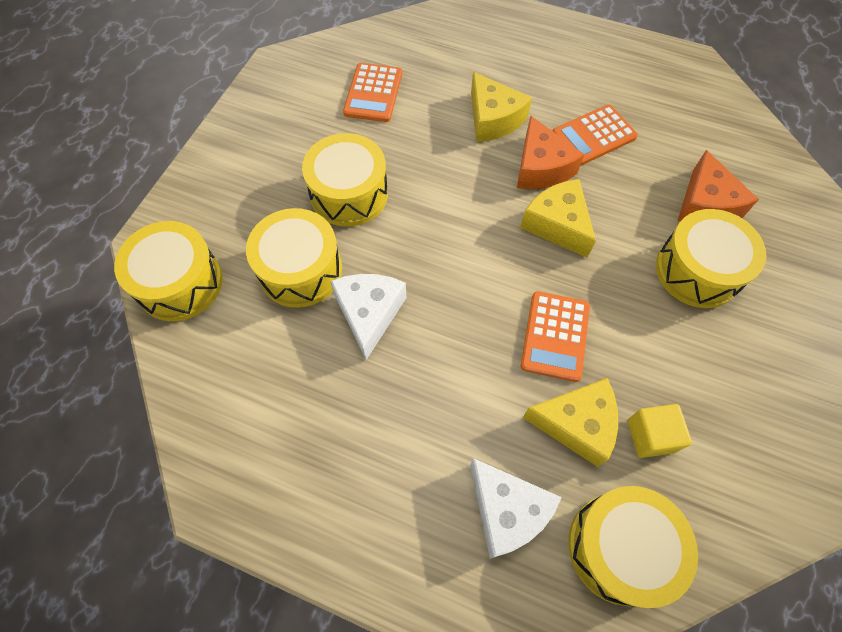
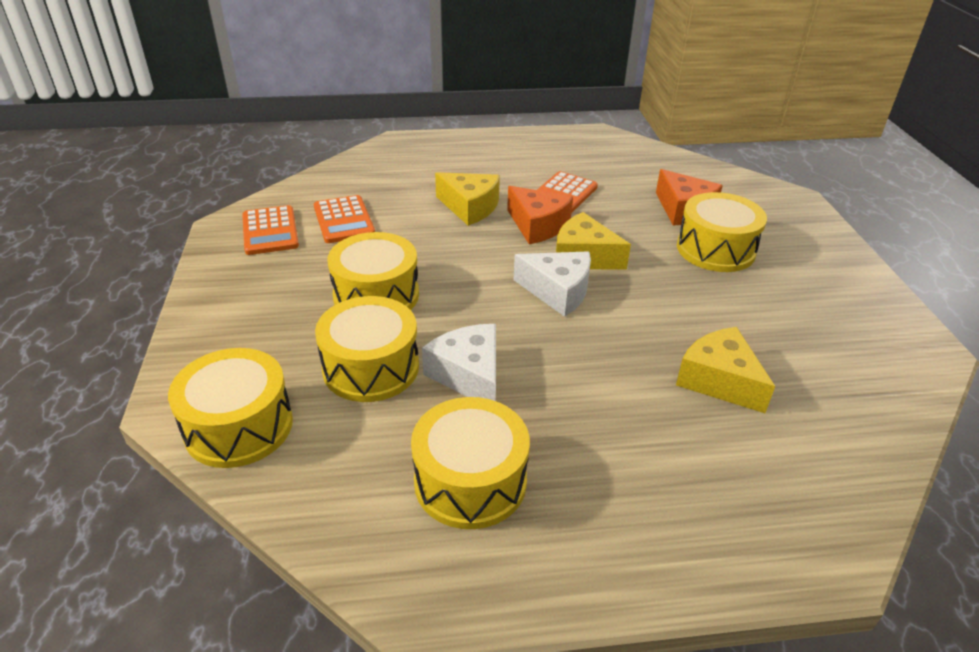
camera: 30 degrees left, 25 degrees down
white cheese [470,458,562,559] -> white cheese moved to [514,251,591,317]
orange calculator [521,291,590,382] -> orange calculator moved to [242,205,299,255]
yellow cheese [523,378,618,467] -> yellow cheese turned 105 degrees counterclockwise [676,327,775,413]
yellow drum [568,486,698,608] -> yellow drum moved to [411,397,530,529]
yellow cube [627,404,692,458] -> none

